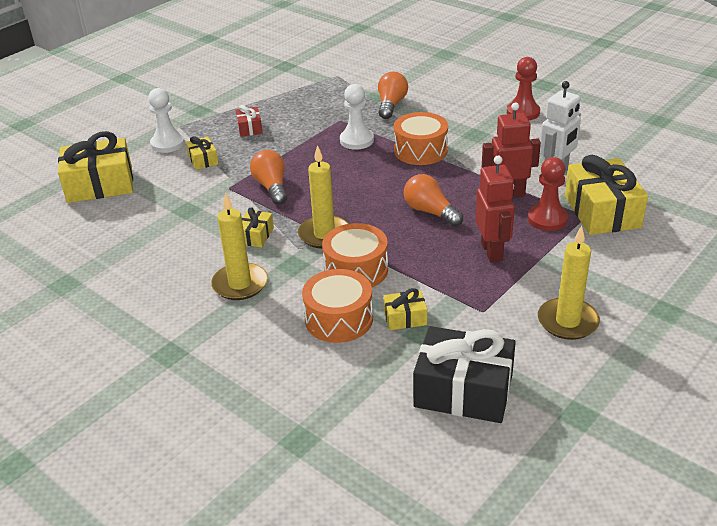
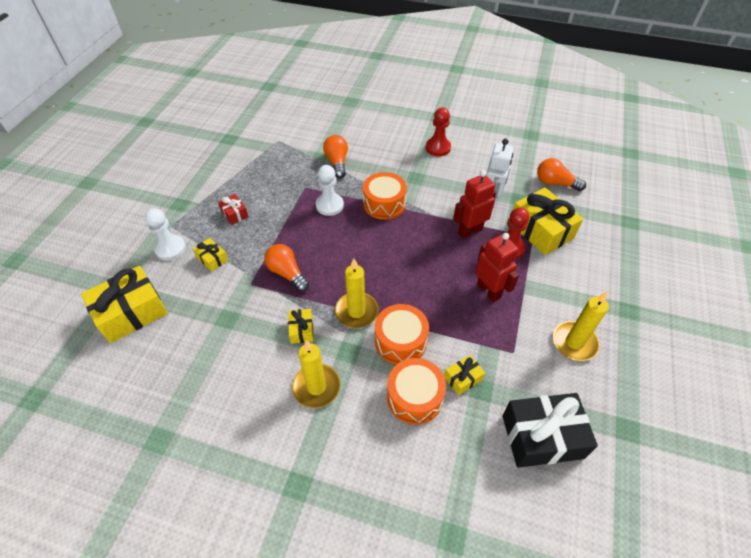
camera: 25 degrees left, 15 degrees up
orange light bulb [404,174,463,227] -> orange light bulb moved to [537,158,586,191]

